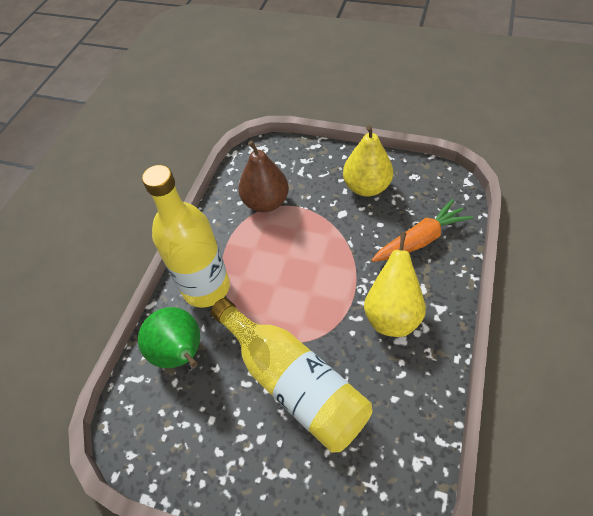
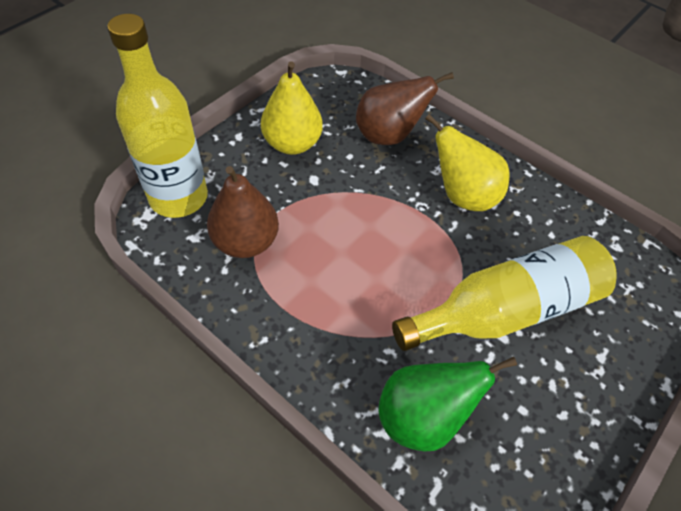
camera: 75 degrees left, 0 degrees up
yellow bottle [142,165,230,308] -> yellow bottle moved to [107,14,208,218]
orange carrot [372,199,473,262] -> brown pear [356,72,454,145]

